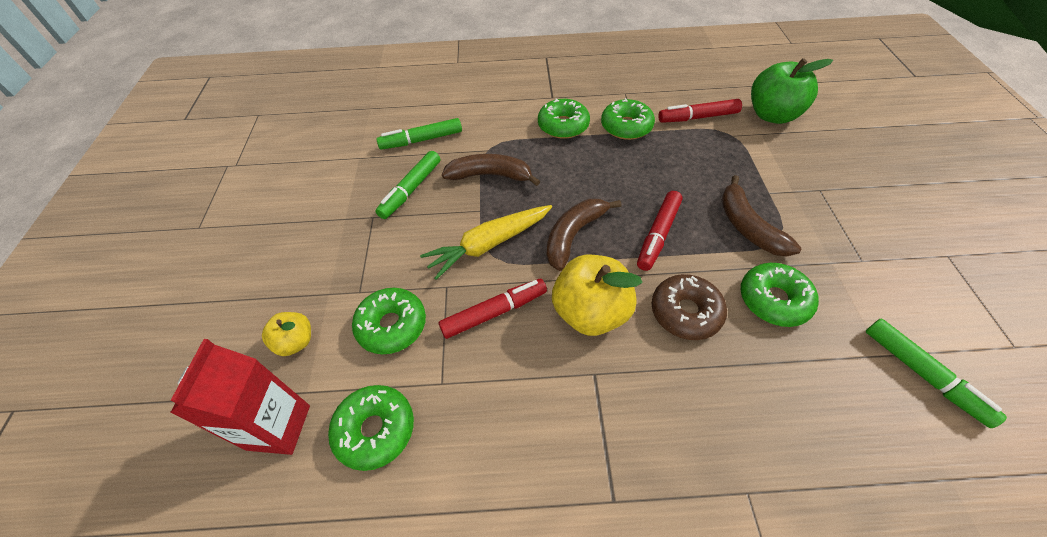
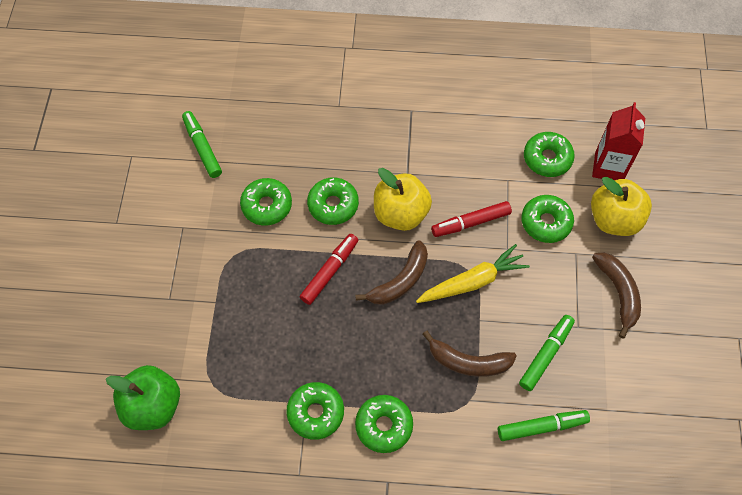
camera: 175 degrees left, 10 degrees up
yellow apple [262,312,311,356] -> yellow apple [591,177,652,236], size x1.83
brown donut [652,274,727,340] -> green donut [307,177,359,225]
red marker [658,99,742,123] -> none
brown banana [721,175,801,257] -> brown banana moved to [592,252,641,339]

